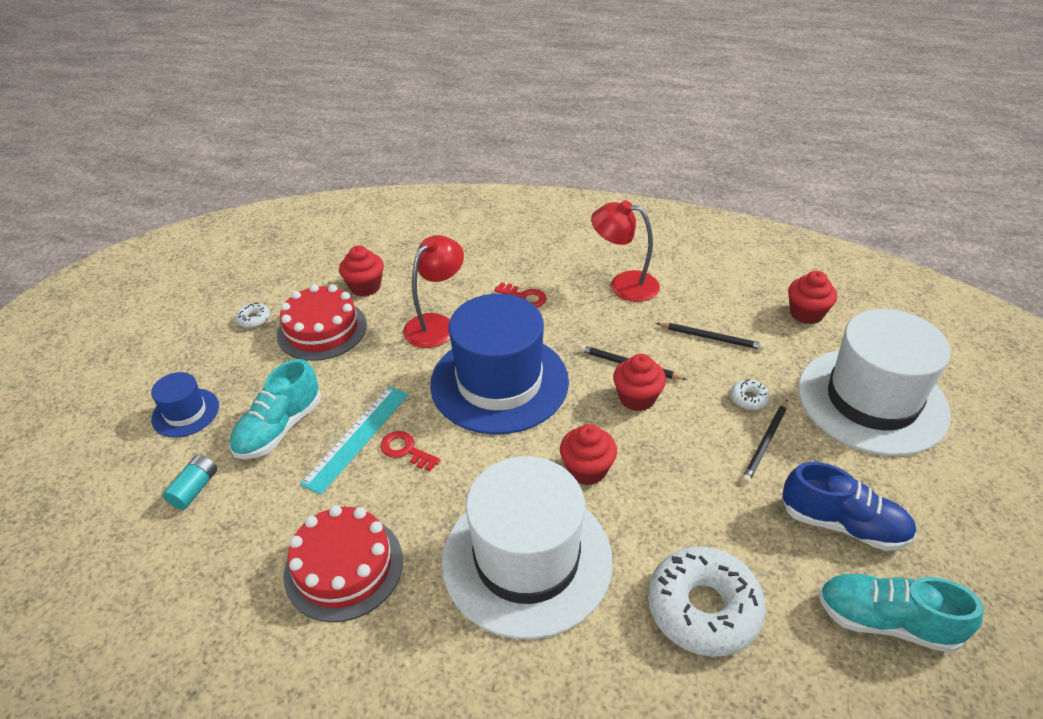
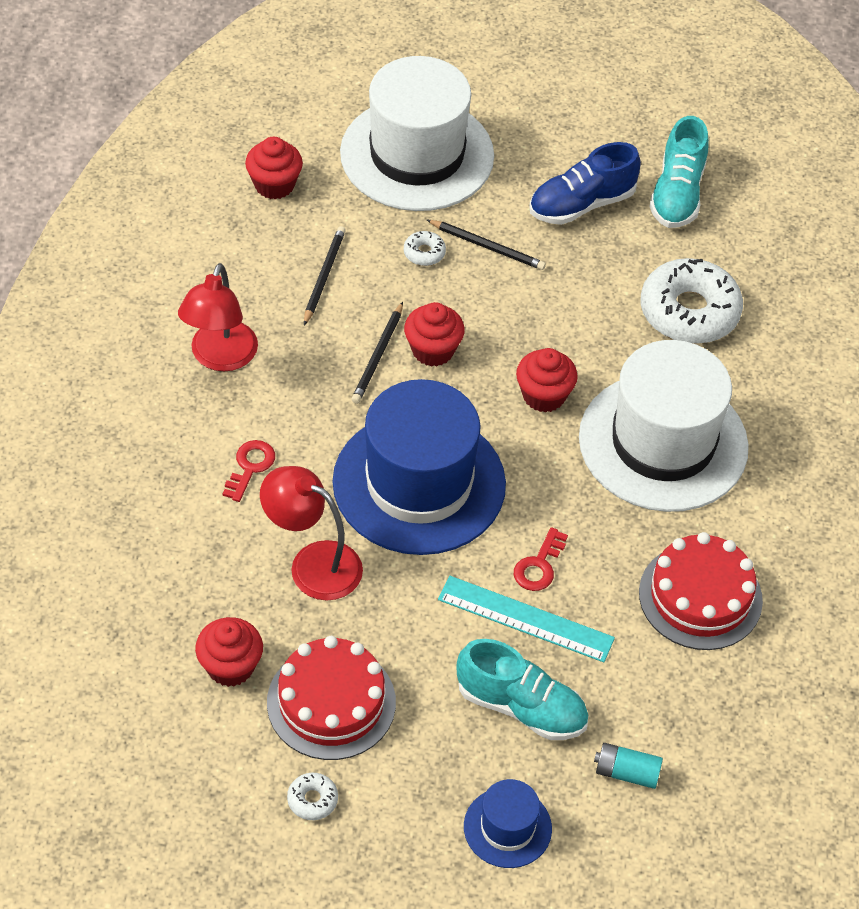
camera: 100 degrees left, 10 degrees up
blue shoe [782,462,917,551] -> blue shoe turned 135 degrees counterclockwise [529,142,641,225]

